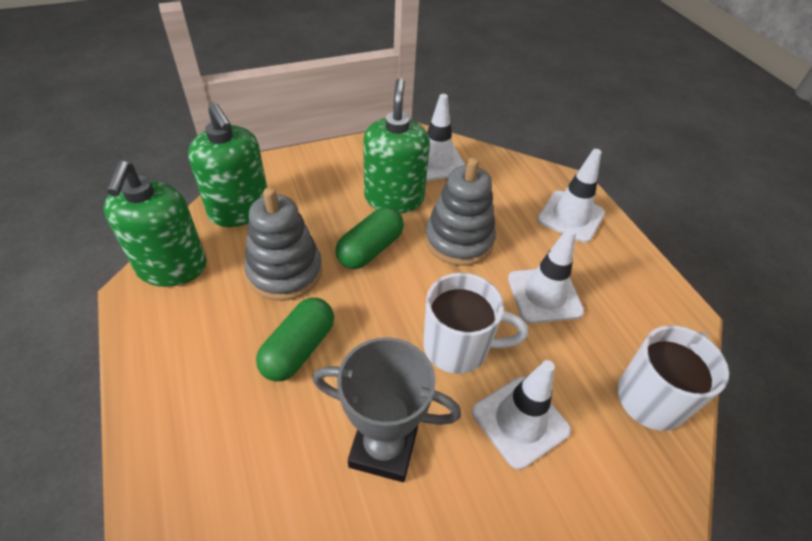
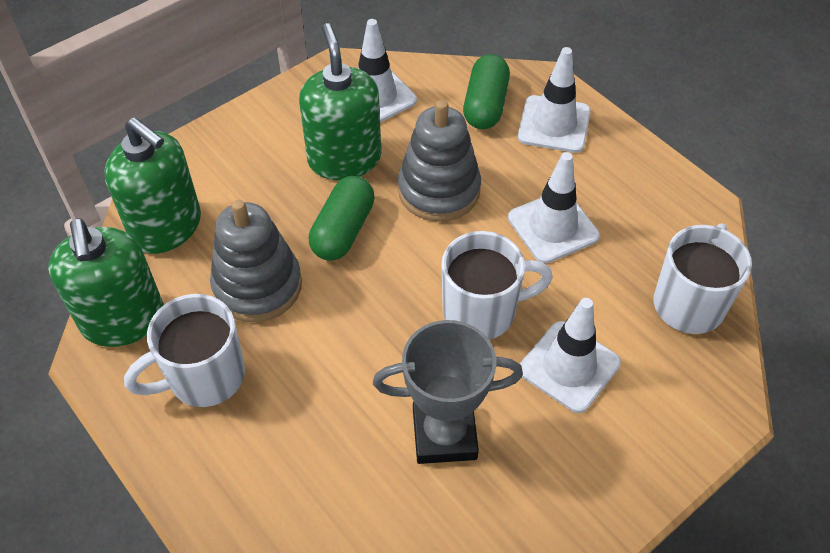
camera: 15 degrees left, 5 degrees up
green capsule [256,298,334,382] -> green capsule moved to [463,54,510,129]
none -> white mug [124,294,245,407]

